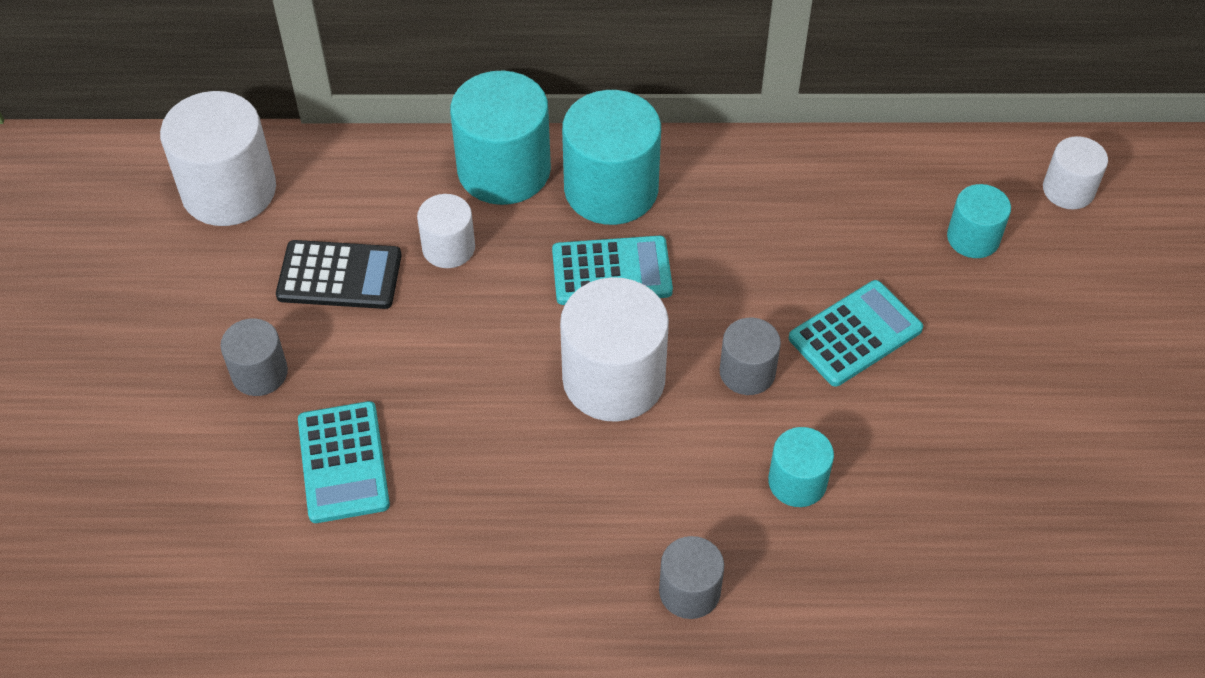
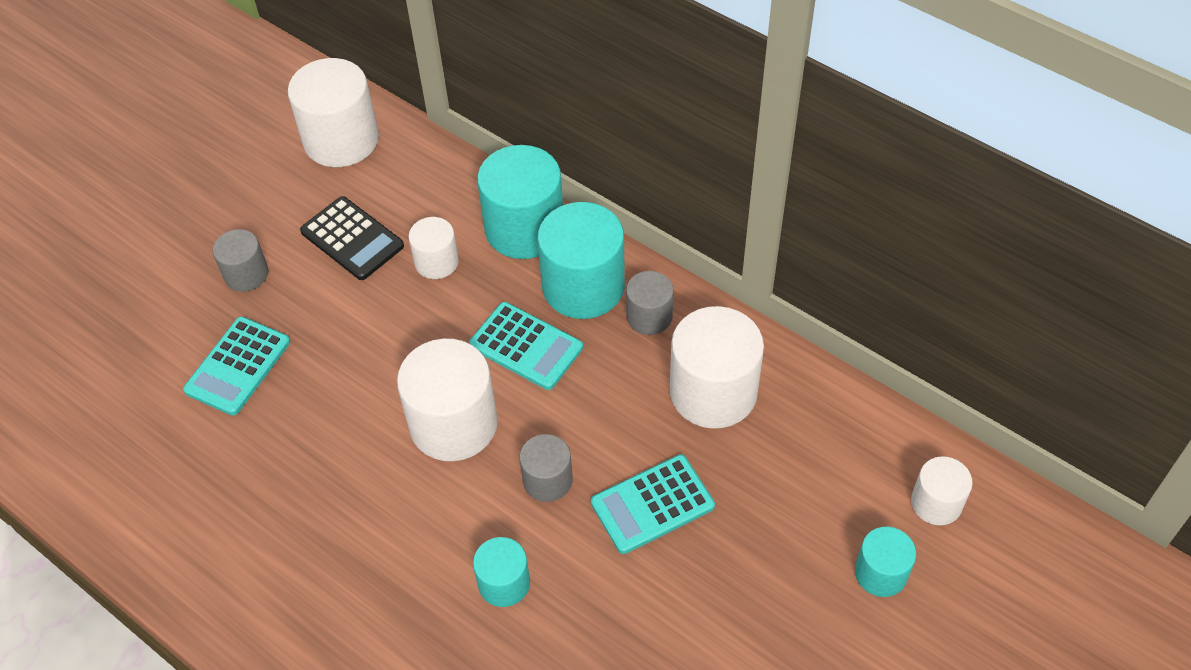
camera: 40 degrees right, 0 degrees up
grey cylinder [659,536,724,619] -> grey cylinder moved to [626,271,674,335]
turquoise calculator [789,280,923,387] -> turquoise calculator turned 150 degrees clockwise [591,454,715,554]
turquoise cylinder [947,184,1011,258] -> turquoise cylinder moved to [855,527,916,597]
none -> white cylinder [670,306,764,429]

